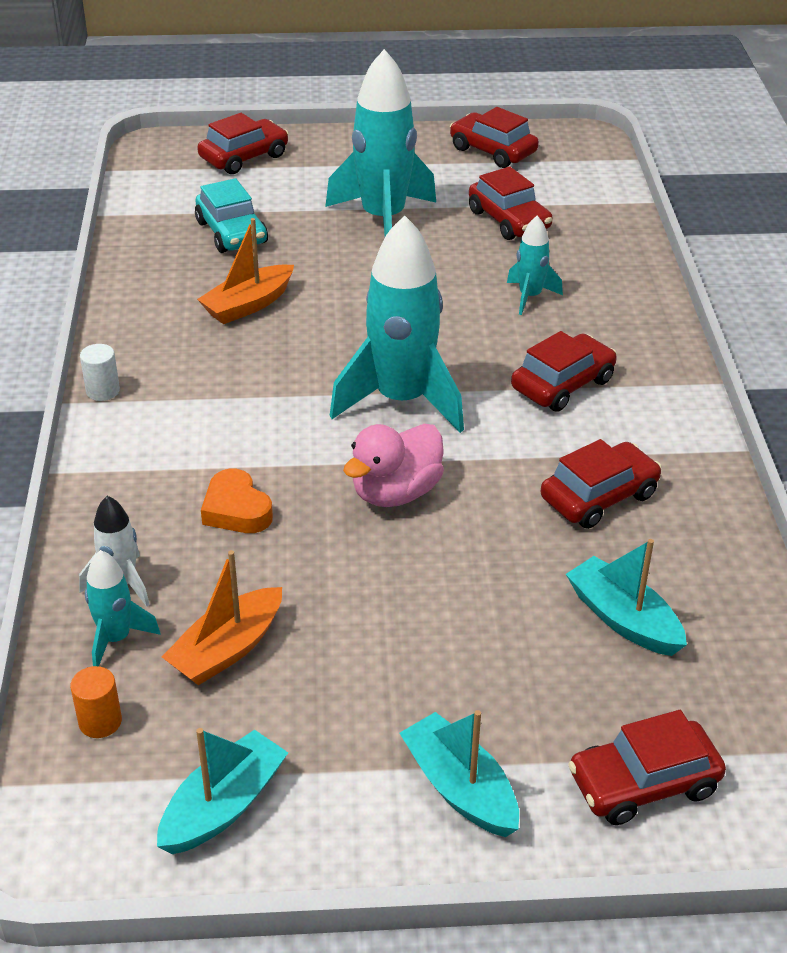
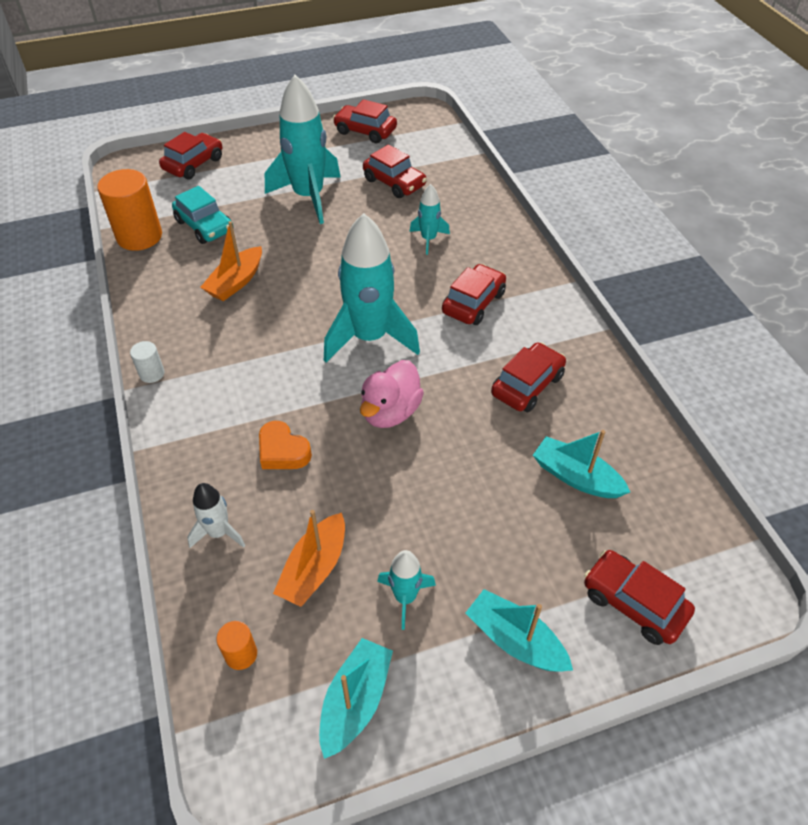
camera: 15 degrees left, 10 degrees up
turquoise rocket [85,550,161,666] -> turquoise rocket moved to [377,550,436,630]
red car [568,710,726,825] -> red car turned 75 degrees clockwise [584,550,695,645]
none -> orange cylinder [97,169,162,251]

